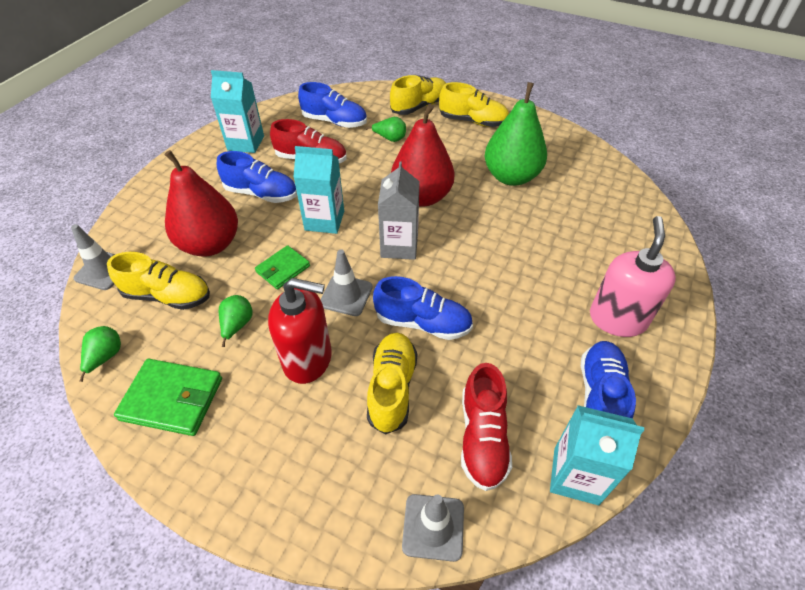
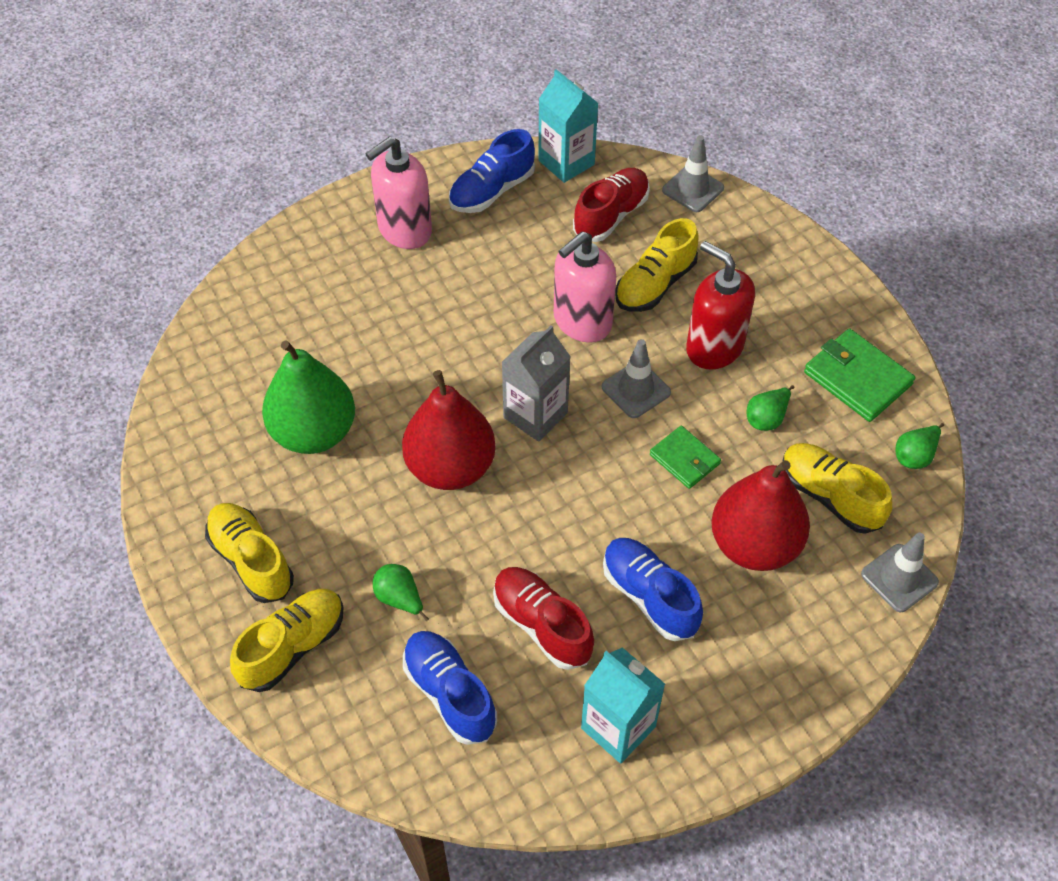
camera: 145 degrees left, 5 degrees up
green wallet [255,245,310,289] -> green wallet turned 60 degrees clockwise [650,426,721,489]
turquoise carton [294,146,344,234] -> none
blue shoe [373,276,473,340] -> pink soap dispenser [554,231,616,343]
yellow shoe [390,75,446,115] -> yellow shoe turned 135 degrees clockwise [230,589,344,692]

